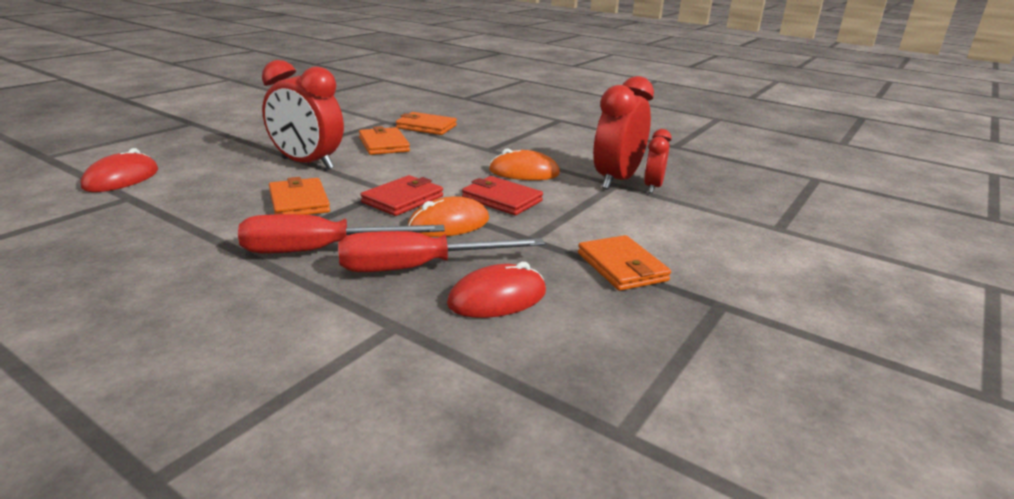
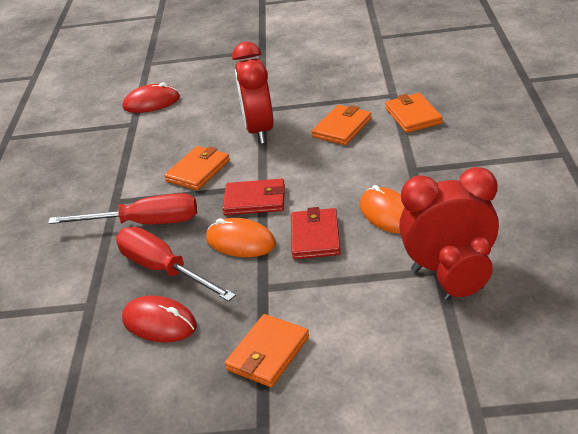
camera: 60 degrees right, 10 degrees up
red screwdriver [238,214,445,253] -> red screwdriver turned 135 degrees clockwise [48,193,197,224]

